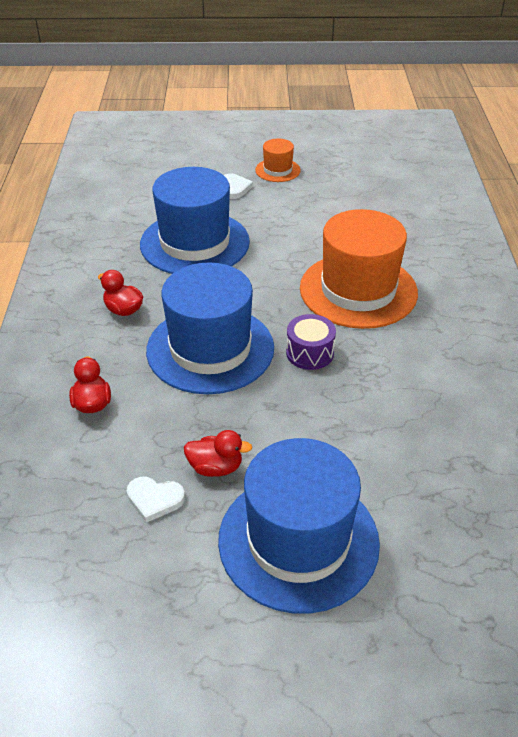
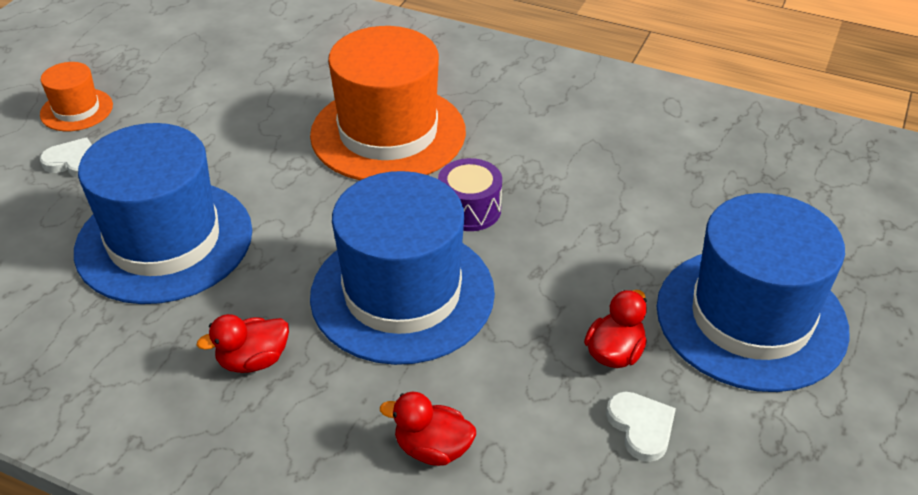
camera: 65 degrees left, 0 degrees up
white heart [127,477,185,523] -> white heart turned 60 degrees counterclockwise [606,391,676,462]

